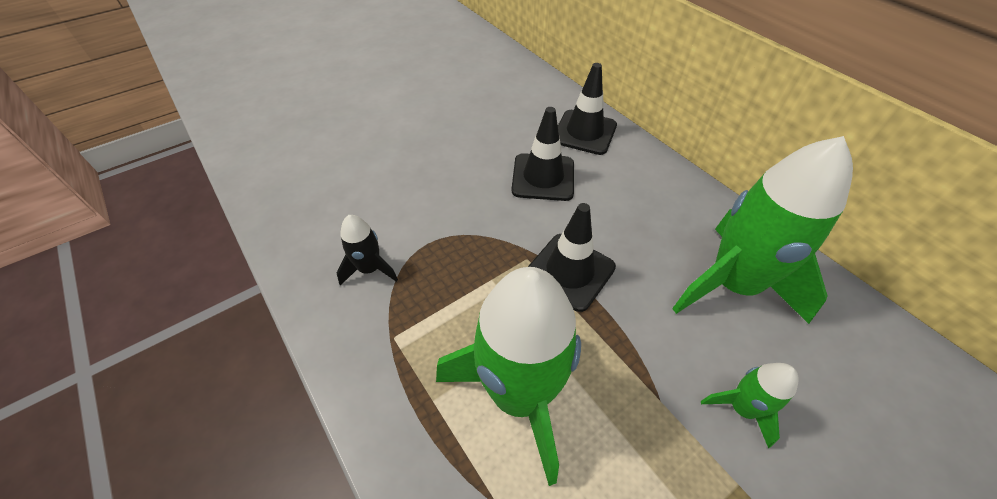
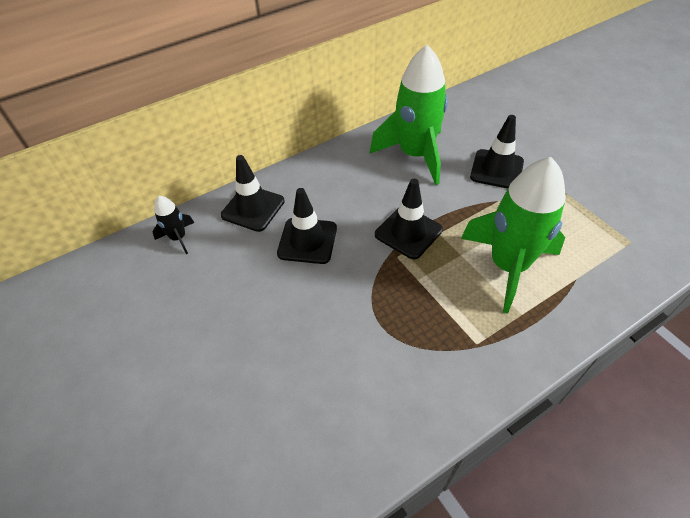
camera: 85 degrees left, 0 degrees up
black rocket [337,215,398,285] -> black rocket moved to [153,196,194,254]
green rocket [701,363,799,448] -> black traffic cone [470,115,524,189]

